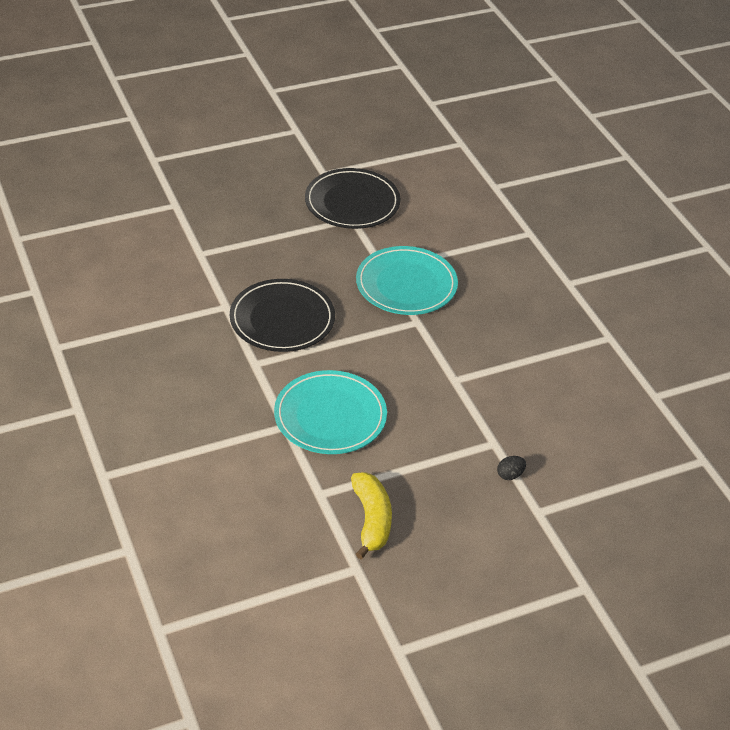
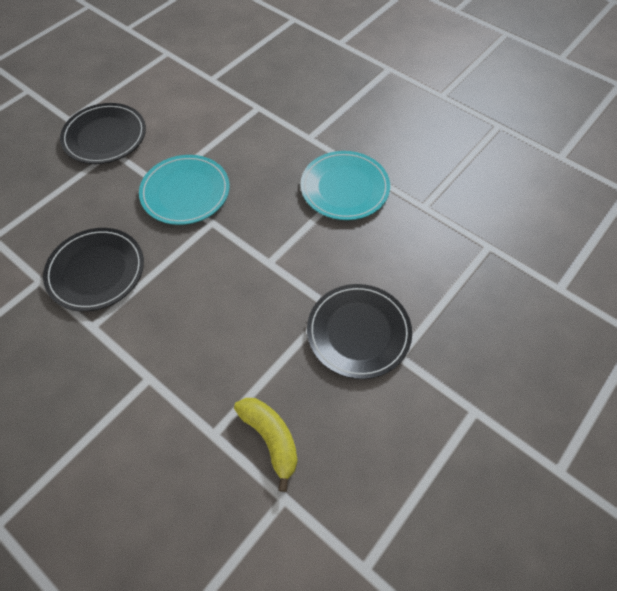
camera: 25 degrees left, 15 degrees up
turquoise plate [274,370,387,454] -> turquoise plate moved to [301,151,390,220]
black egg [497,456,526,480] -> black plate [307,284,412,379]

